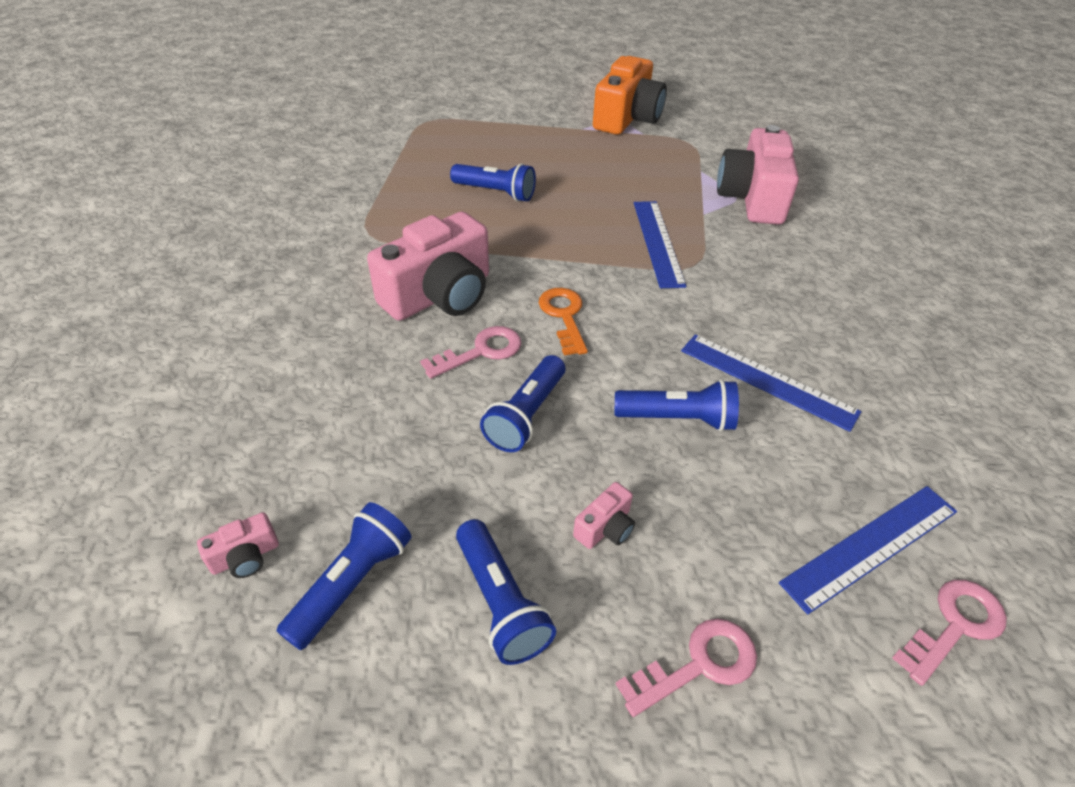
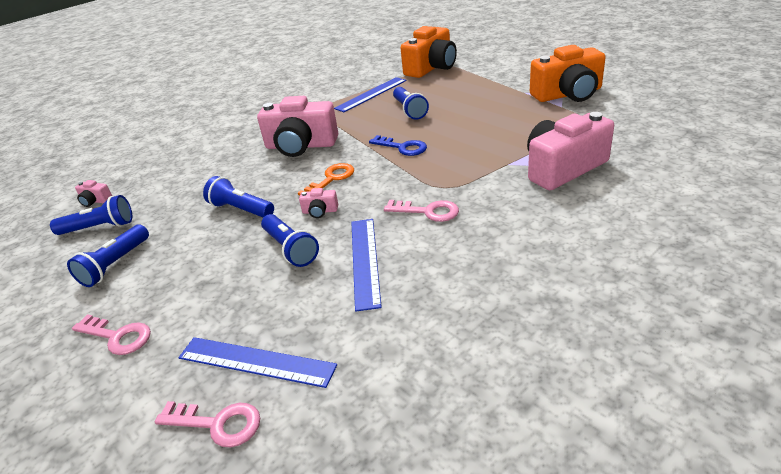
camera: 55 degrees right, 10 degrees down
pink key [420,326,521,379] -> pink key moved to [384,200,459,222]
blue flashlight [480,355,565,452] -> blue flashlight turned 45 degrees clockwise [203,176,274,218]
pink camera [573,482,635,549] -> pink camera moved to [299,188,338,218]
blue ruler [634,201,686,288] -> blue ruler moved to [334,77,406,112]
none -> blue key [369,135,427,156]
none -> orange camera [401,26,457,78]

